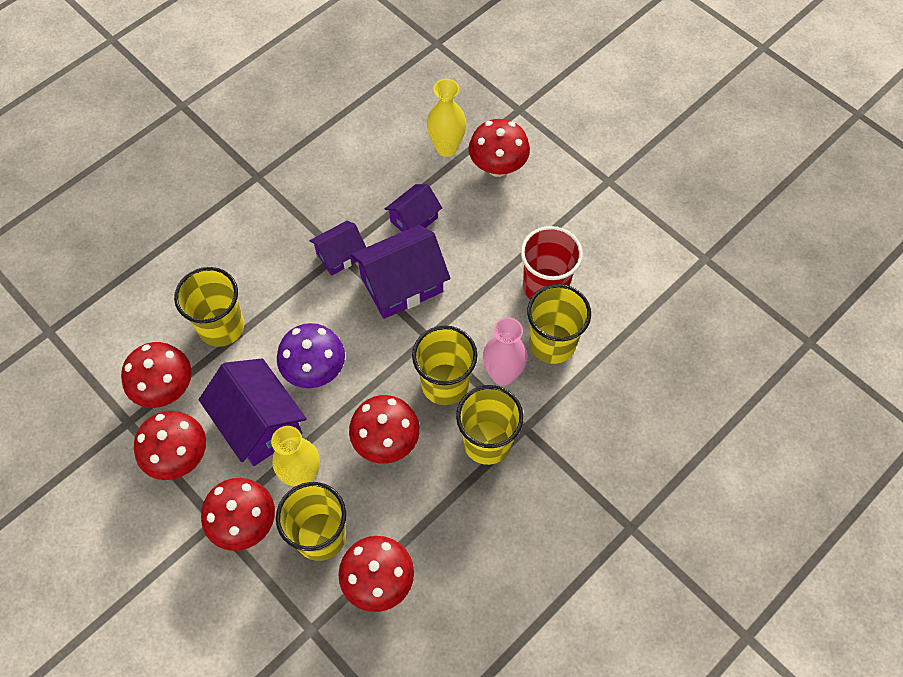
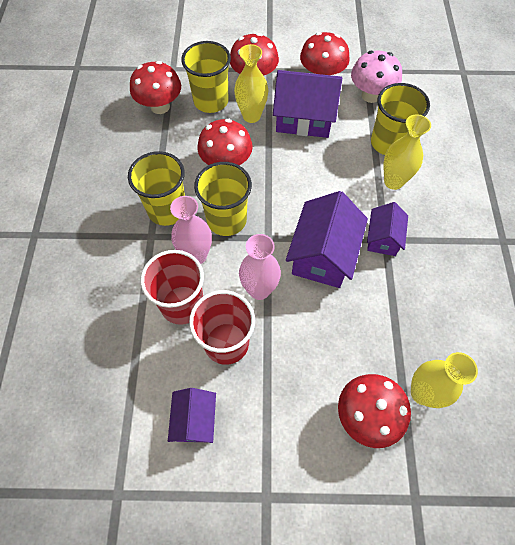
camera: 135 degrees right, 0 degrees up
red mushroom [121,342,192,408] -> pink mushroom [351,50,402,103]
purple mushroom [277,323,345,388] -> none
purple house [385,184,442,232] -> purple house moved to [168,388,216,443]
yellow cup [527,284,591,364] -> red cup [140,250,204,325]
none -> pink vase [239,234,281,300]
none -> yellow vase [384,114,431,190]

